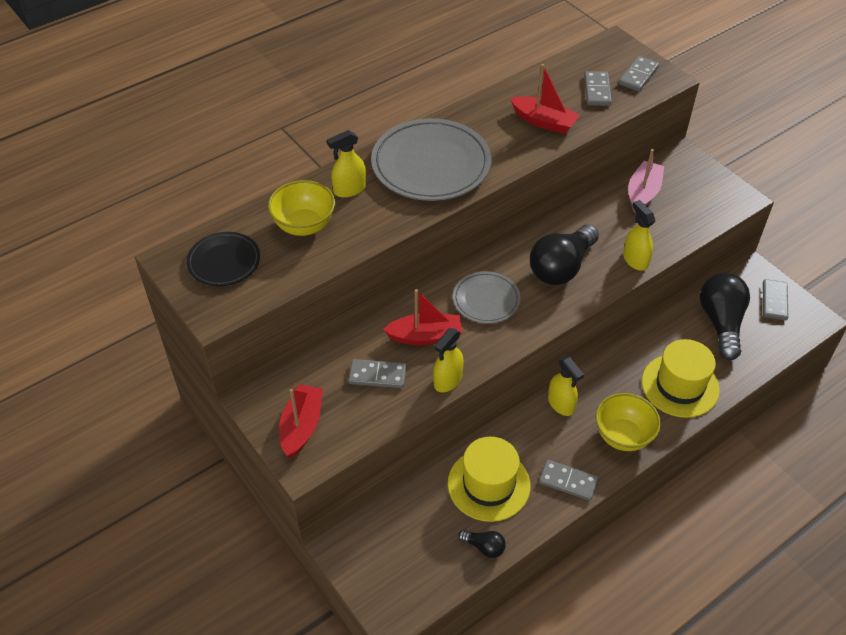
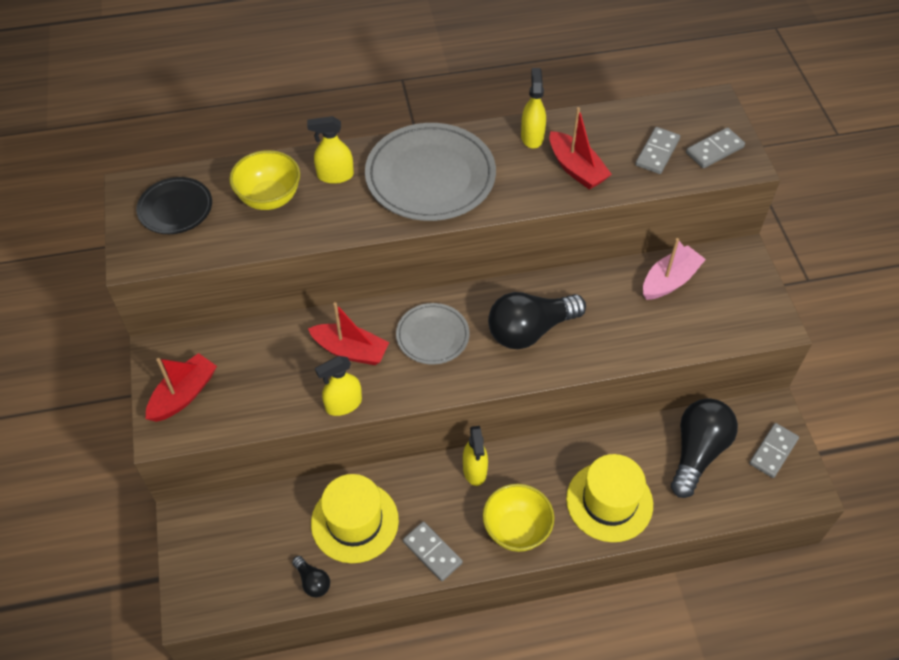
camera: 25 degrees right, 5 degrees up
grey domino [348,359,407,388] -> none
yellow spray bottle [623,200,655,271] -> yellow spray bottle moved to [521,68,546,148]

